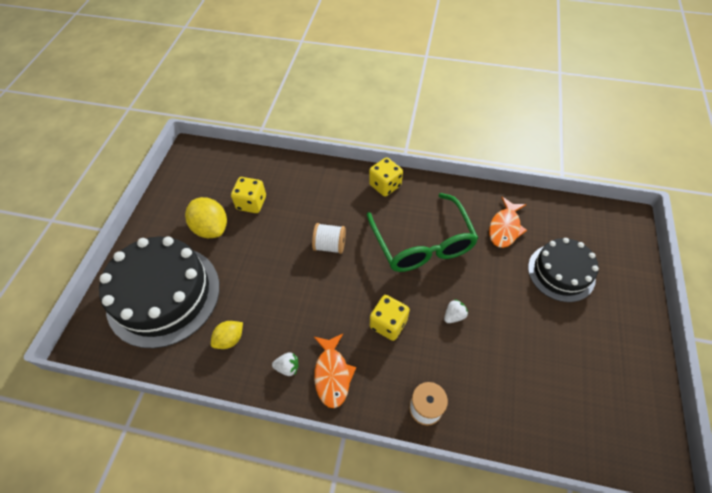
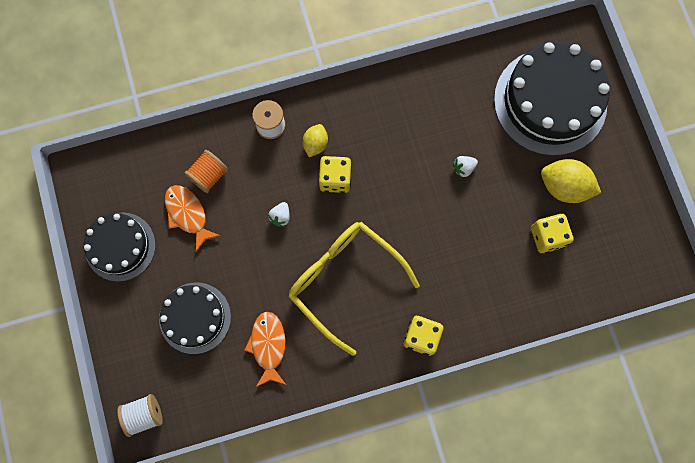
camera: 150 degrees right, 20 degrees up
yellow lemon [211,321,243,349] -> yellow lemon moved to [303,124,328,157]
white strawberry [272,352,299,376] -> white strawberry moved to [453,156,478,178]
white spool [312,223,346,254] -> white spool moved to [118,394,163,437]
orange fish [314,334,356,408] -> orange fish moved to [165,185,221,252]
green glasses [367,193,478,272] -> yellow glasses [288,222,420,356]
none -> black cake [84,212,156,282]
none -> orange spool [184,150,228,193]

